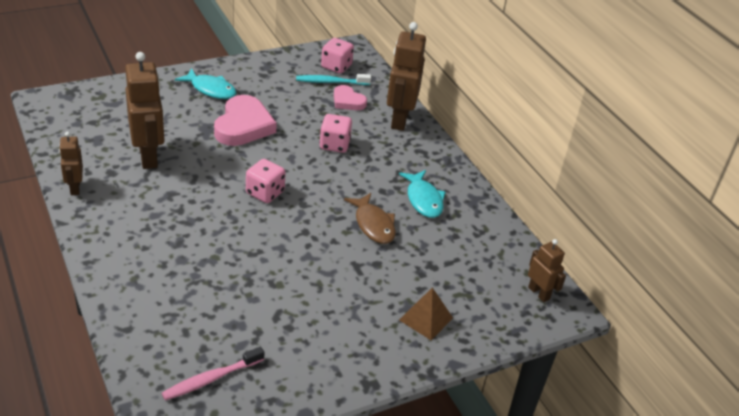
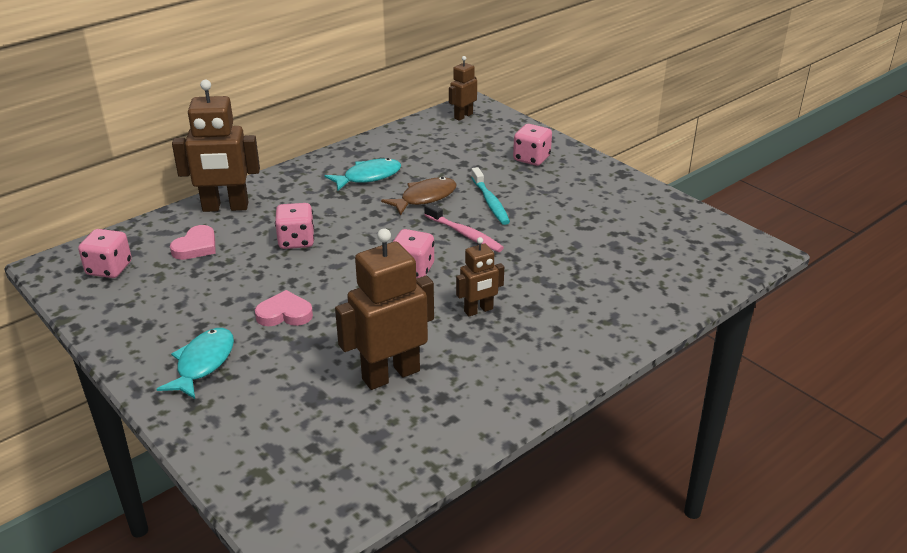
camera: 100 degrees left, 5 degrees down
brown robot [59,132,83,195] -> brown robot moved to [456,237,504,317]
pink toothbrush [162,347,264,401] -> pink toothbrush moved to [424,203,504,252]
pink heart [214,95,277,146] -> pink heart [255,290,313,326], size x0.57
turquoise toothbrush [296,74,371,85] -> turquoise toothbrush moved to [471,167,510,225]
brown pyramid [399,287,453,340] -> pink dice [513,124,552,166]

